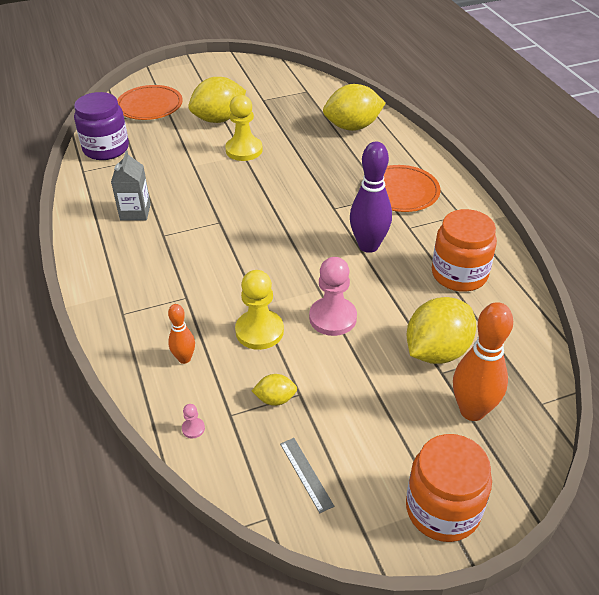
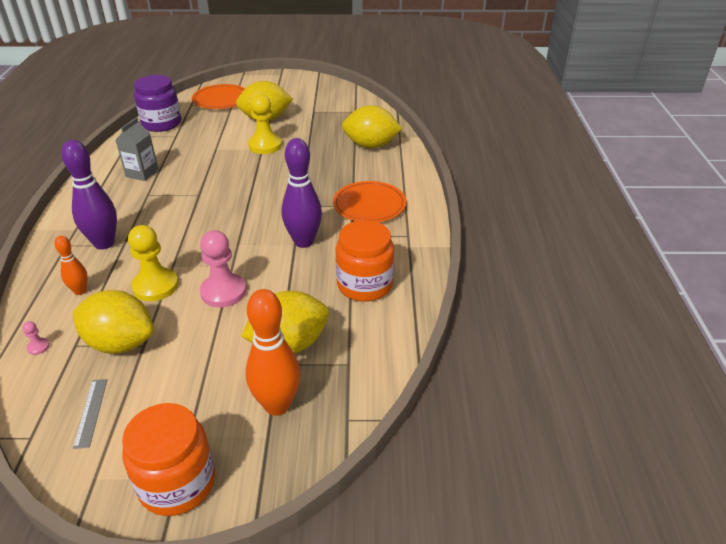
camera: 20 degrees right, 5 degrees down
yellow lemon [252,374,297,406] -> yellow lemon [73,290,154,354], size x2.11
none -> purple bowling pin [61,140,117,249]

